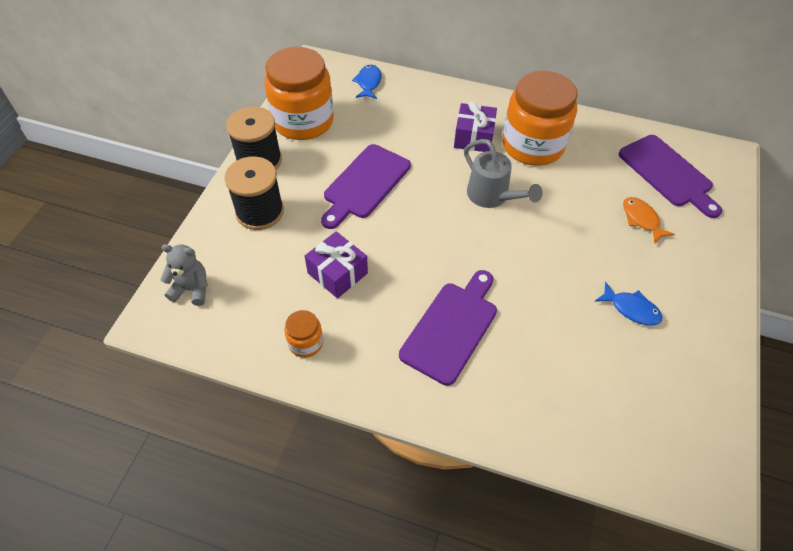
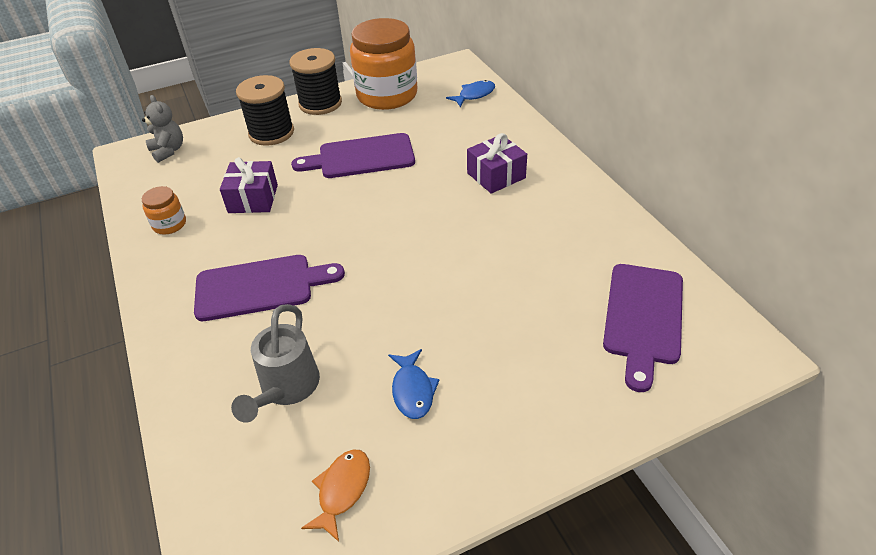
camera: 50 degrees right, 10 degrees down
grey watering can [464,139,542,208] -> grey watering can moved to [231,304,320,422]
orange jar [502,71,578,166] -> none
orange fish [623,197,675,243] -> orange fish moved to [301,449,370,542]

